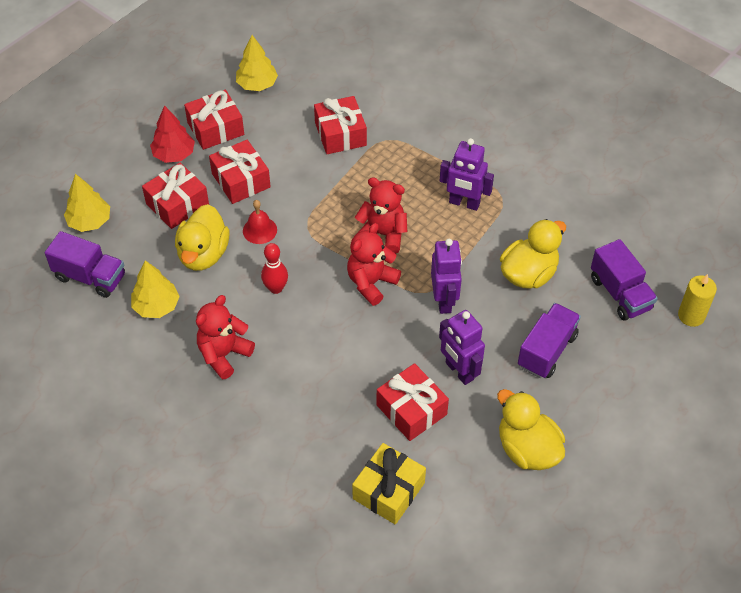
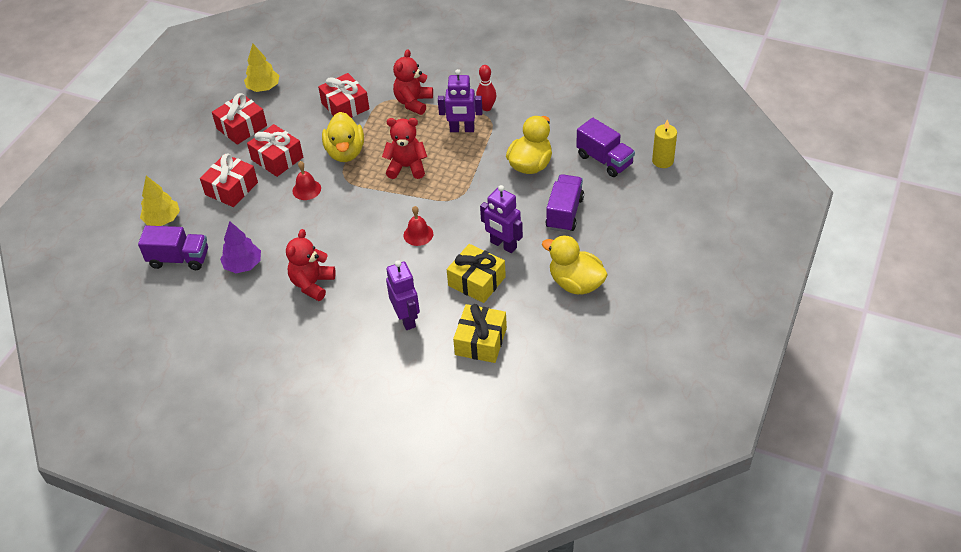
camera: 15 degrees left, 5 degrees down
yellow tree [131,260,180,318] -> purple tree [220,221,261,273]
red tree [150,105,195,163] -> none
yellow duck [175,204,229,271] -> yellow duck moved to [322,112,364,162]
red bowling pin [261,243,288,294] -> red bowling pin moved to [476,65,496,111]
red teddy bear [347,223,401,306] -> red teddy bear moved to [393,49,433,115]
red gift [377,363,449,441] -> yellow gift [447,244,506,303]
purple robot [431,239,462,314] -> purple robot moved to [386,260,420,330]
none -> red bell [404,206,433,246]

